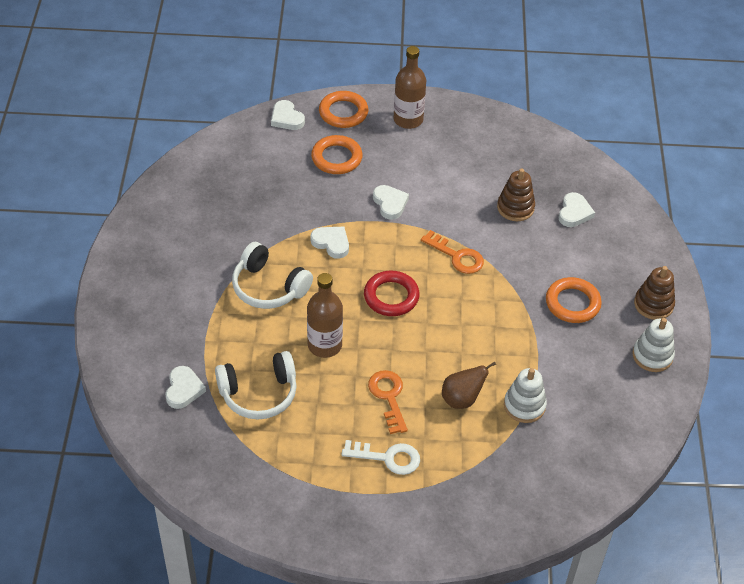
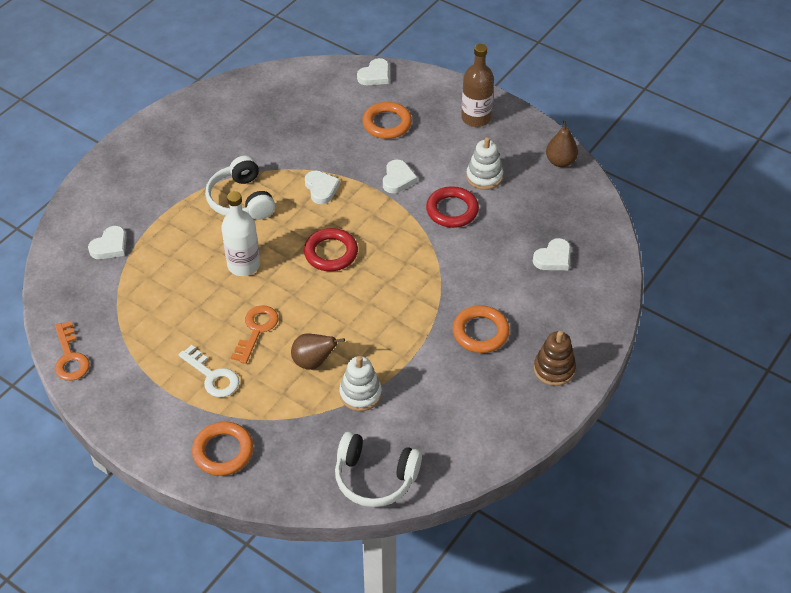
camera: 35 degrees right, 0 degrees up
white headphones [215,351,297,419] -> white headphones moved to [335,432,422,507]
white heart [271,100,305,130] -> white heart turned 135 degrees counterclockwise [357,58,389,85]
brown bottle [307,273,343,358] -> white bottle [221,191,260,276]
orange ring [319,91,368,128] -> orange ring moved to [192,422,254,476]
orange key [421,230,484,274] -> orange key moved to [55,321,90,381]
brown stacking toy [497,168,535,221] -> none
white stacking toy [633,318,675,372] -> white stacking toy moved to [466,137,503,190]
none -> red ring [426,186,479,228]
none -> brown pear [546,120,578,167]

